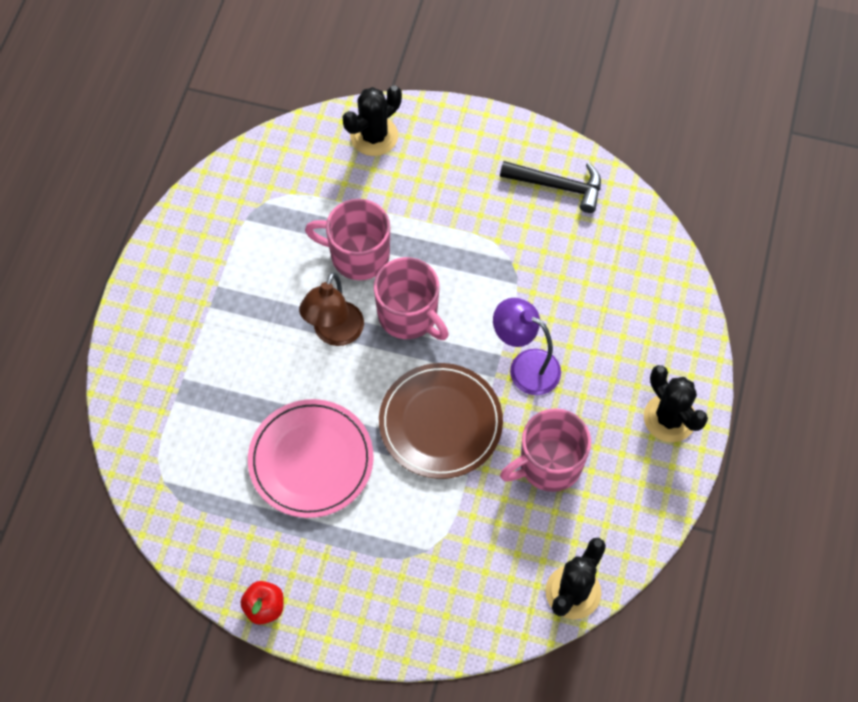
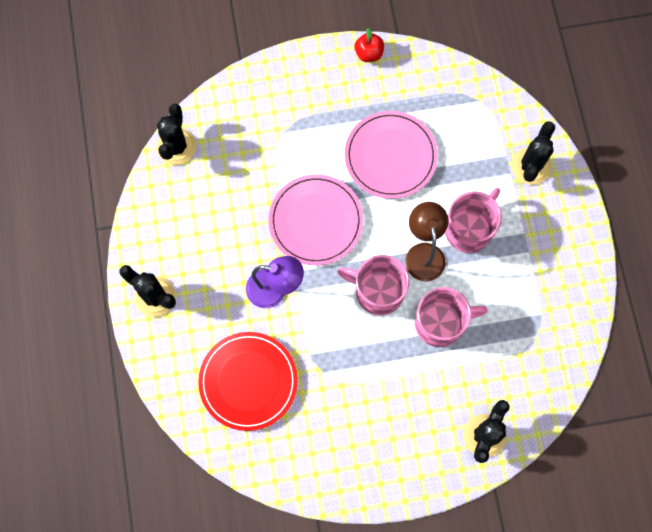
camera: 155 degrees right, 10 degrees up
brown plate [379,363,503,479] -> pink plate [269,174,363,265]
black hammer [500,161,601,213] -> none
pink mug [500,408,591,492] -> pink mug moved to [445,188,502,253]
none -> red plate [198,332,298,431]
none -> black cactus [511,121,555,185]

